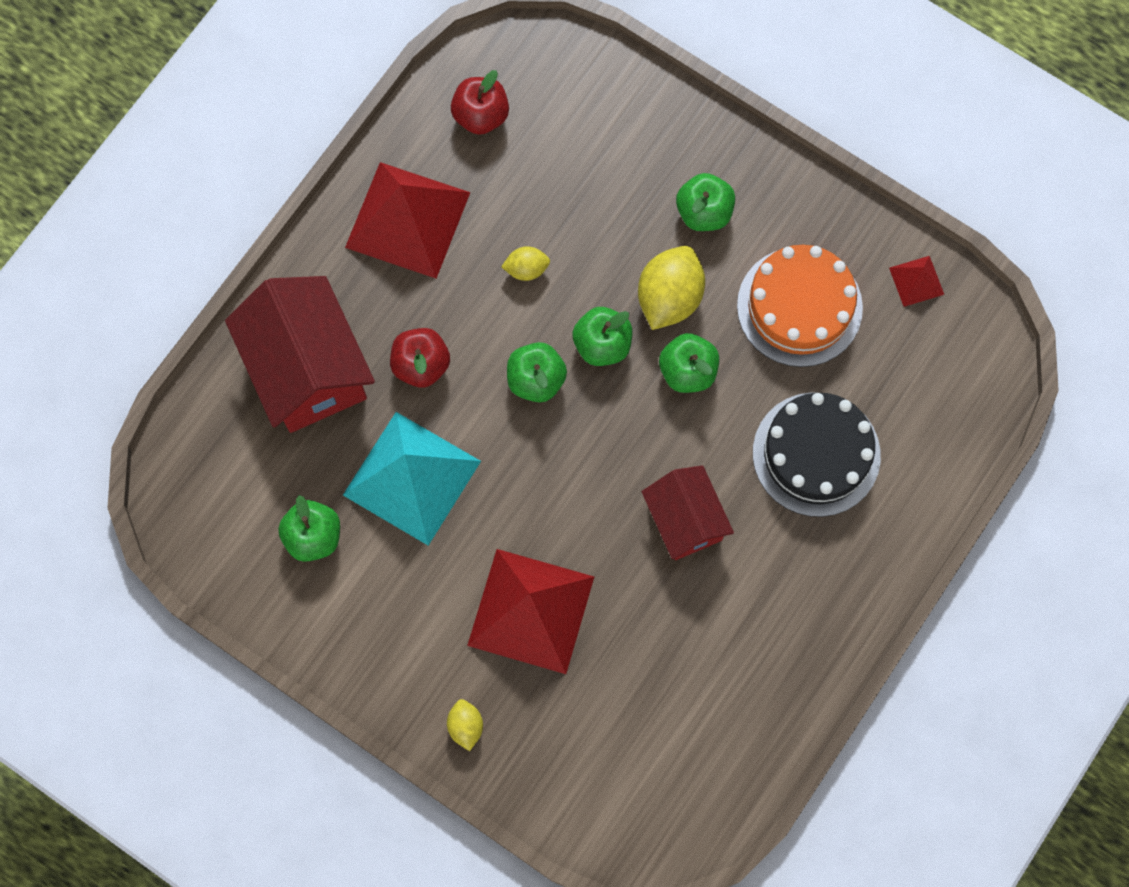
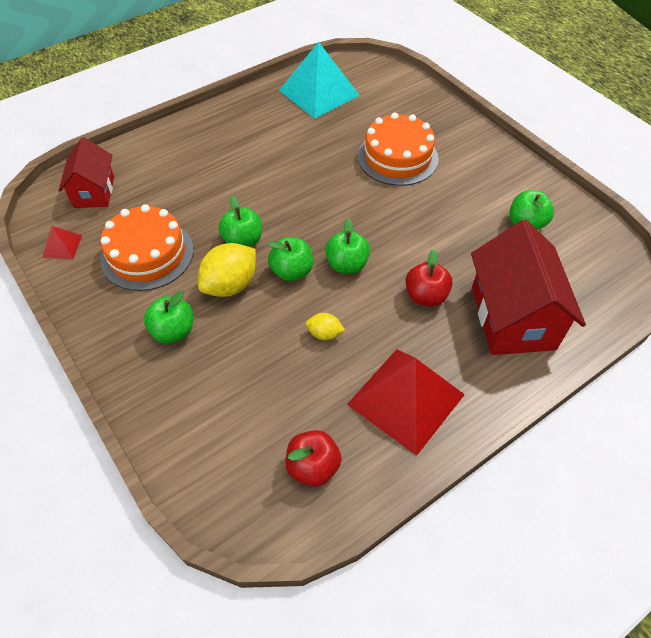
camera: 160 degrees left, 20 degrees down
turquoise pyramid [343,412,481,546] -> turquoise pyramid moved to [279,42,360,119]
yellow lemon [447,699,483,751] -> none
red pyramid [467,549,594,674] -> orange cake [358,112,439,186]
red house [641,465,734,560] -> red house moved to [58,137,114,208]
black cake [753,392,881,517] -> none

